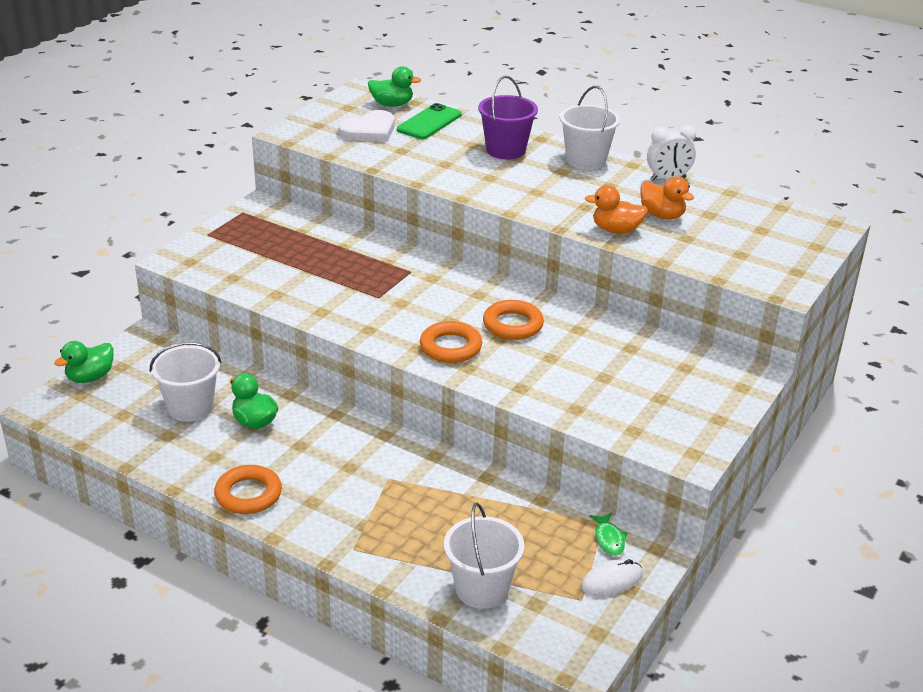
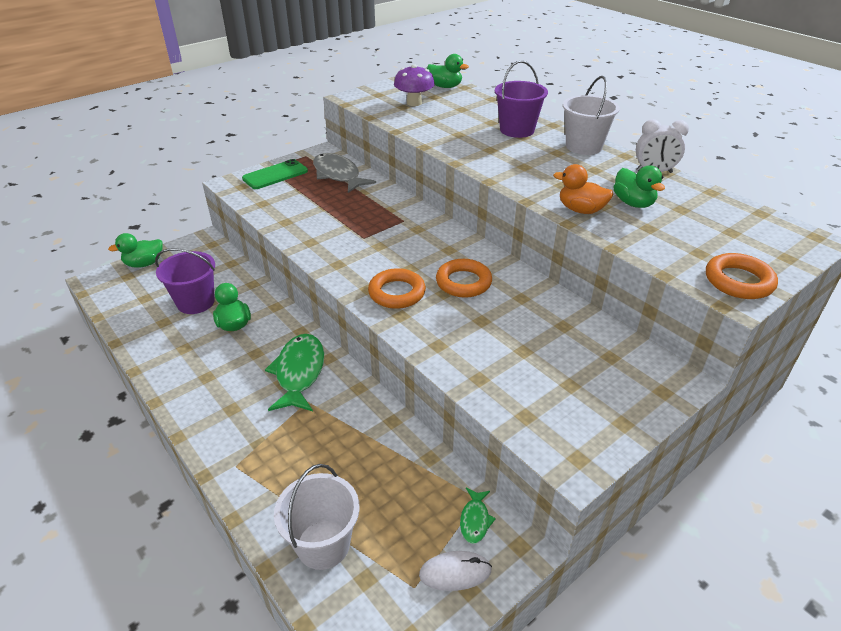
camera: 20 degrees right, 5 degrees up
white bucket [150,342,221,422] -> purple bucket [155,248,215,314]
orange ring [214,465,282,514] -> orange ring moved to [706,253,778,299]
white heart [338,110,395,142] -> purple mushroom [394,64,435,106]
green phone [397,103,462,139] -> green phone moved to [242,159,308,189]
orange duck [640,177,694,219] -> green duck [613,166,665,208]
none -> green fish [265,334,324,411]
none -> grey fish [313,153,376,193]

